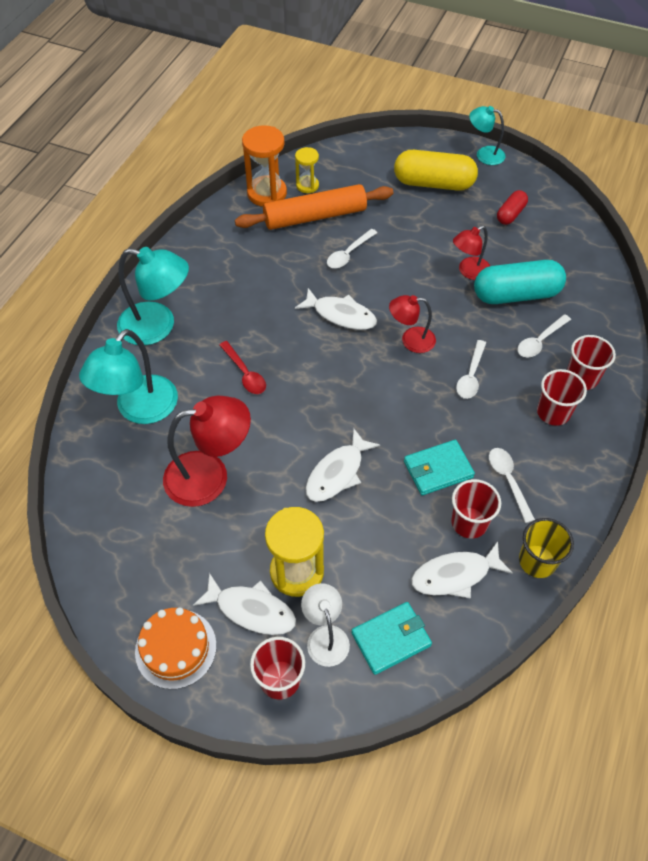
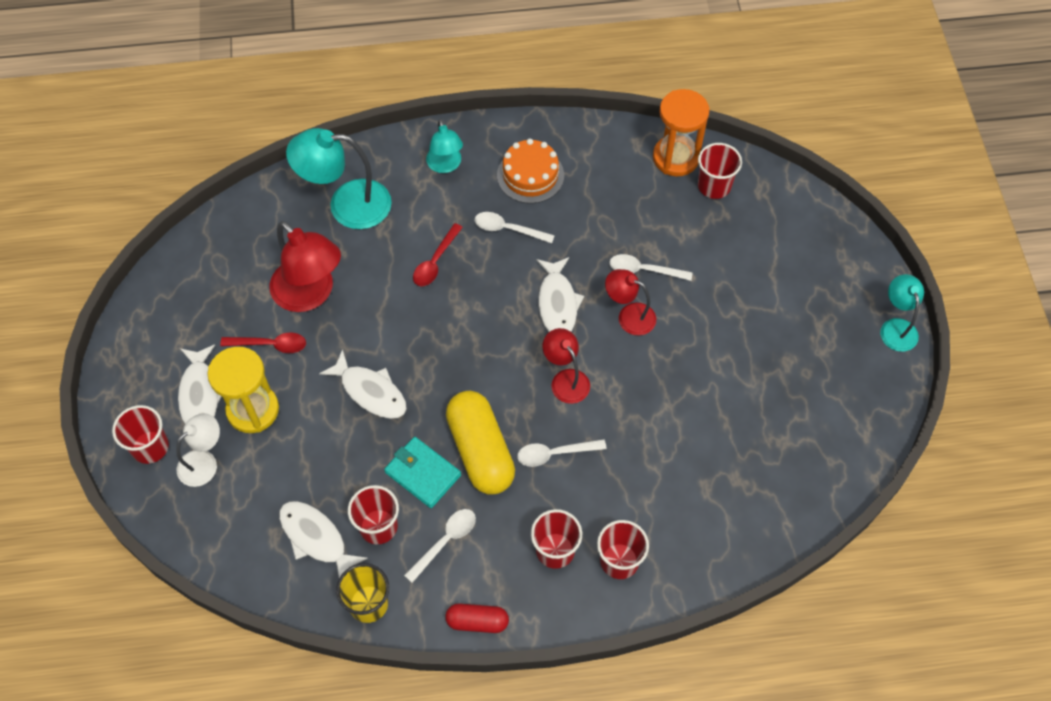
camera: 60 degrees right, 5 degrees up
turquoise lamp [117,247,189,345] -> turquoise lamp [426,119,463,173], size x0.59
orange cake [135,607,217,689] -> orange cake moved to [497,139,564,204]
orange rolling pin [235,184,393,230] -> none
yellow hourglass [295,147,319,193] -> red cup [698,143,742,199]
white fish [305,428,380,502] -> white fish turned 150 degrees counterclockwise [319,349,407,419]
turquoise wallet [351,602,432,675] -> none
yellow capsule [394,150,478,191] -> yellow capsule moved to [446,391,515,495]
red lamp [453,226,490,280] -> red lamp moved to [605,269,656,336]
turquoise capsule [474,260,566,304] -> none
red capsule [497,190,528,225] -> red capsule moved to [445,603,509,633]
white spoon [517,314,571,358] -> white spoon moved to [475,212,555,243]
none -> red spoon [220,332,306,353]

